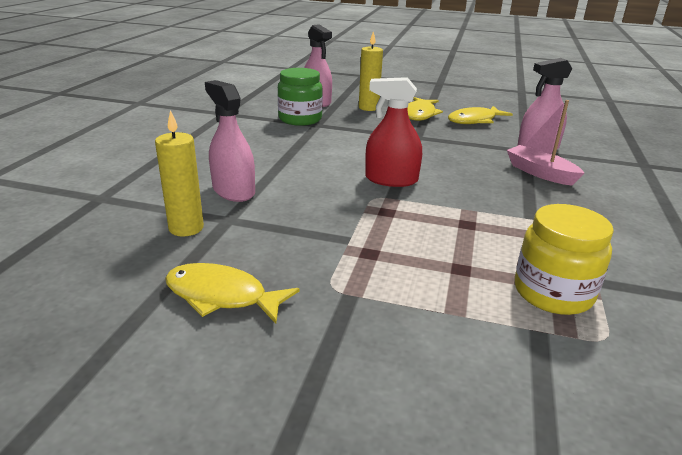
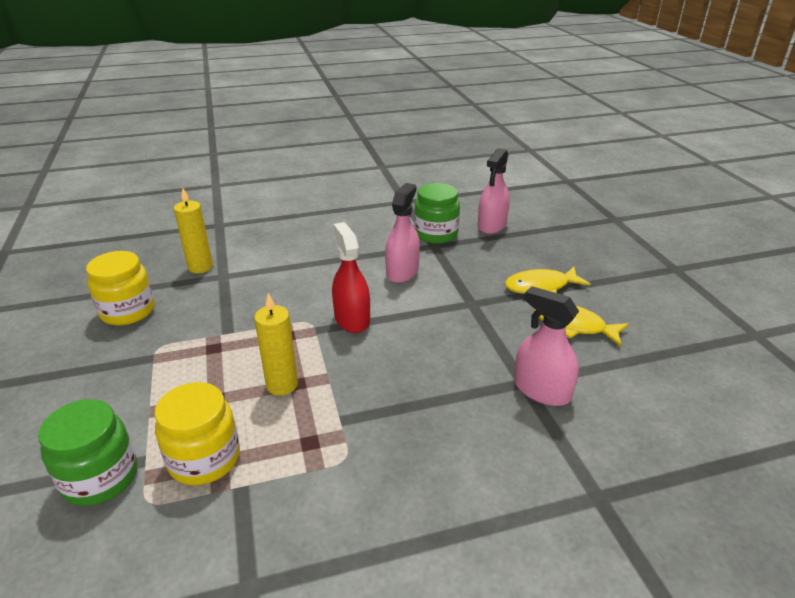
camera: 60 degrees right, 5 degrees up
yellow fish [165,263,300,324] -> yellow jar [86,251,155,326]
pink spray bottle [205,80,255,202] -> pink spray bottle moved to [385,183,420,283]
yellow candle [359,32,383,111] -> yellow candle moved to [254,293,298,396]
pink boat [507,100,584,186] -> none
none -> green jar [38,399,137,506]

